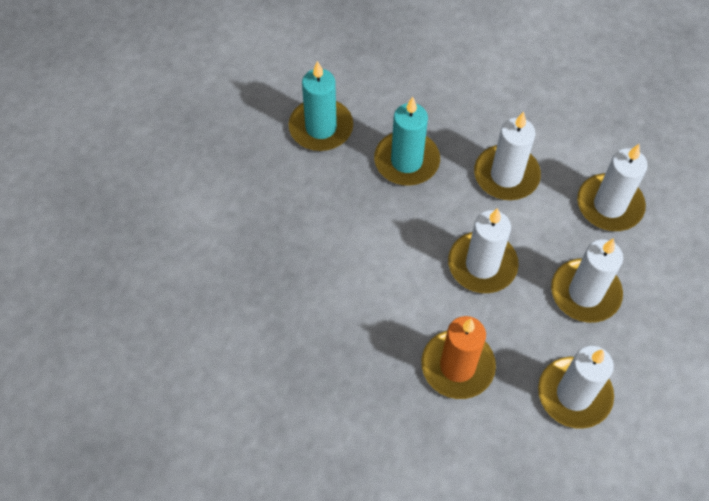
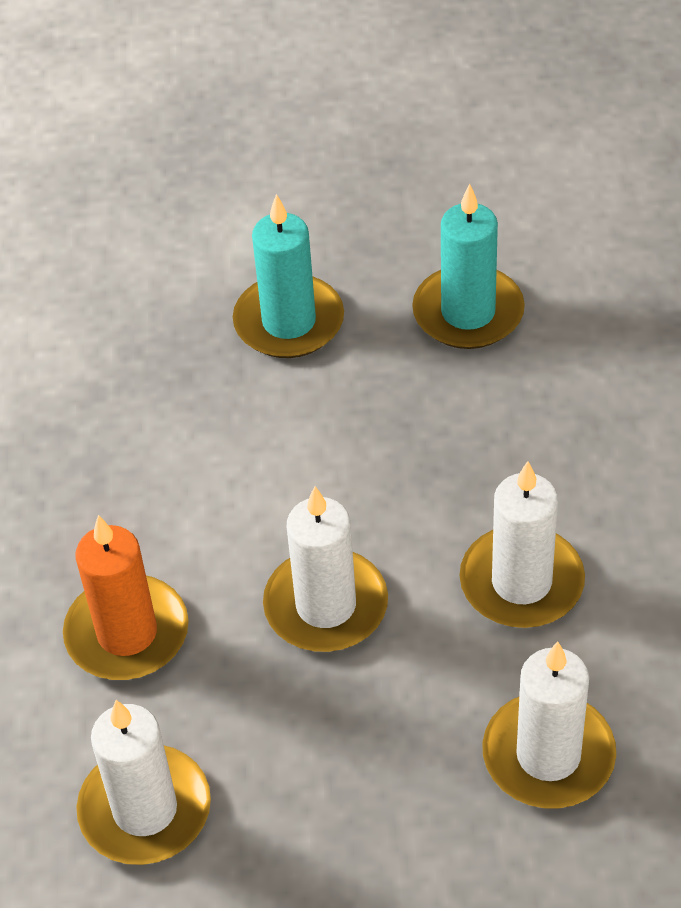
camera: 70 degrees right, 10 degrees down
turquoise candle [374,97,440,186] -> turquoise candle moved to [233,194,344,358]
white candle [551,238,623,323] -> none

